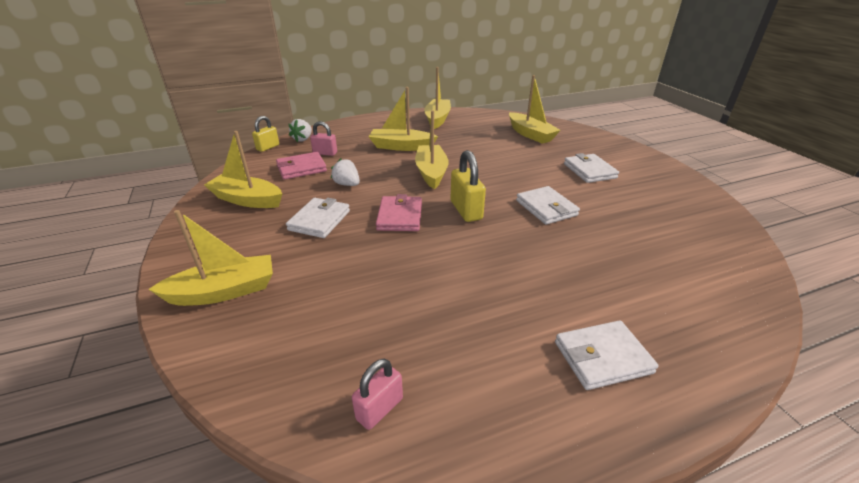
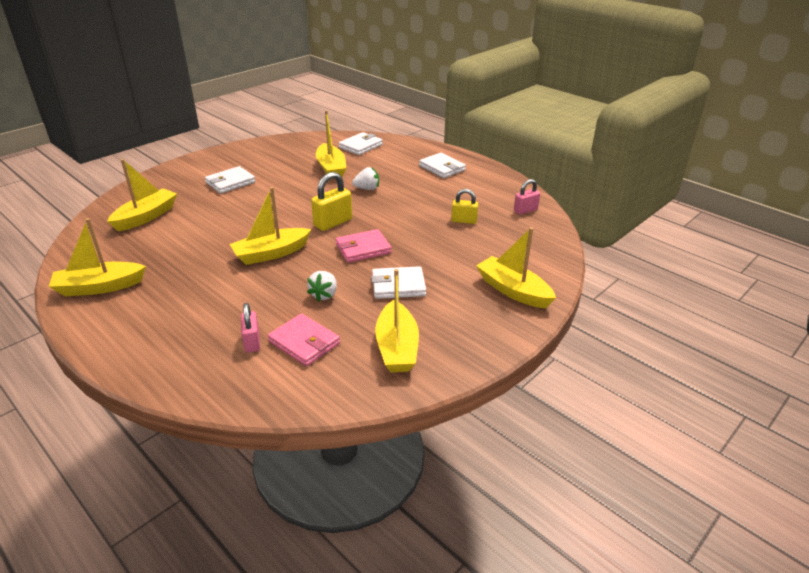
camera: 115 degrees left, 0 degrees up
yellow padlock [252,116,279,152] -> yellow padlock moved to [451,189,478,224]
white strawberry [288,119,312,142] -> white strawberry moved to [352,167,379,190]
pink padlock [352,359,403,430] -> pink padlock turned 45 degrees counterclockwise [514,179,540,215]
yellow boat [368,87,438,151] -> yellow boat moved to [316,110,346,179]
white wallet [516,186,580,225] -> white wallet moved to [339,132,383,155]

